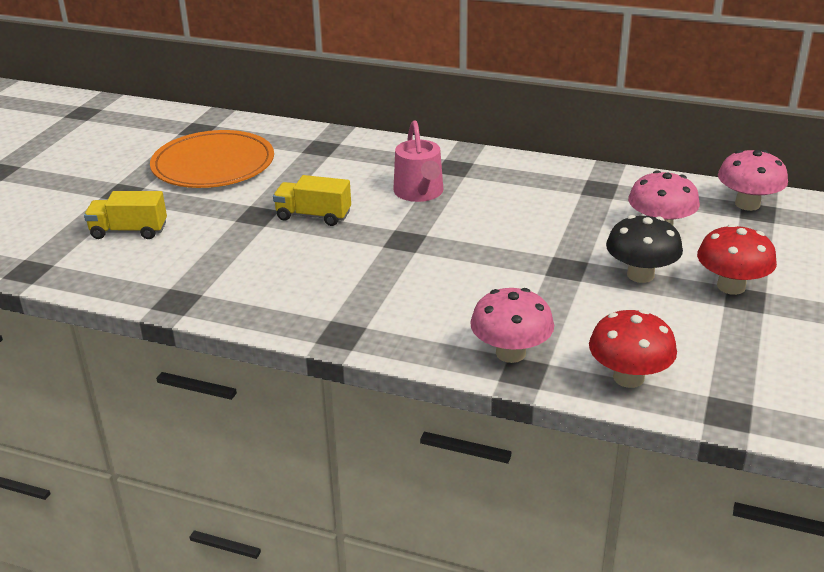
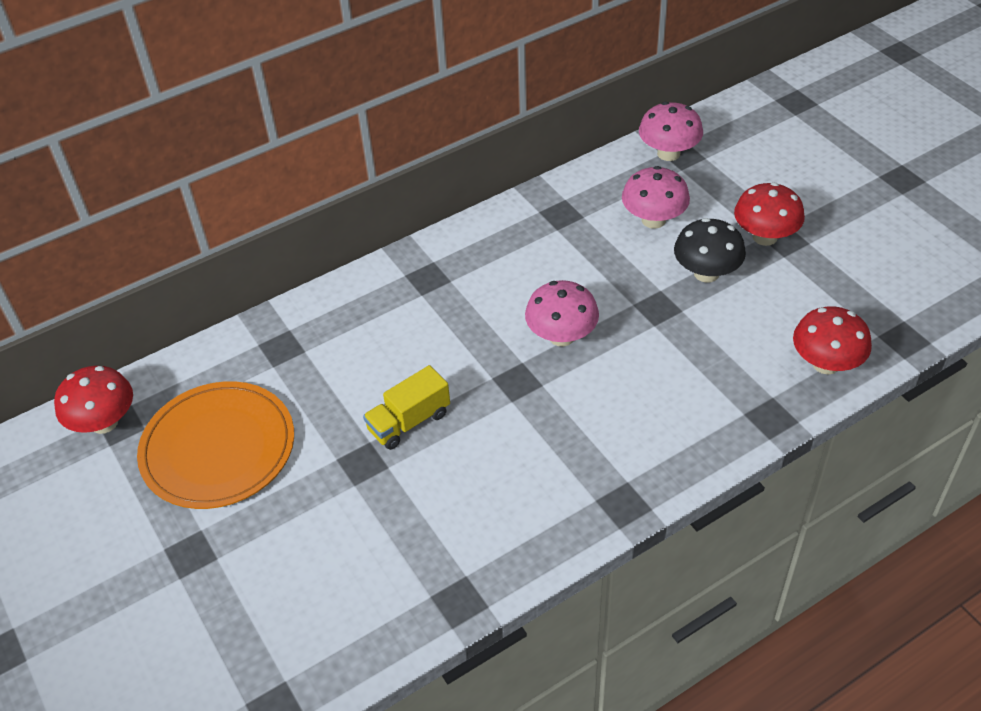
camera: 50 degrees left, 15 degrees up
yellow truck [84,191,167,239] -> none
pink watering can [393,120,443,202] -> none
pink mushroom [470,288,554,363] -> pink mushroom moved to [525,280,599,346]
none -> red mushroom [54,366,133,434]

